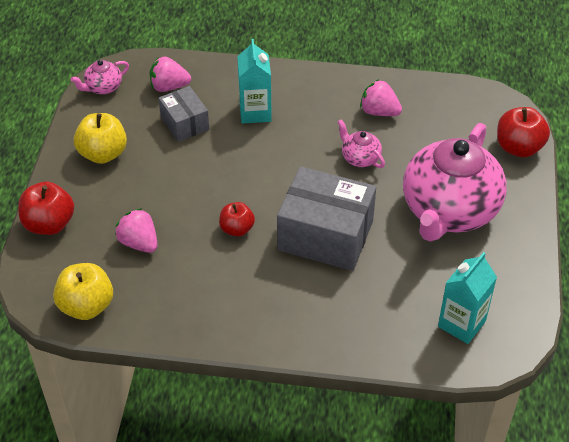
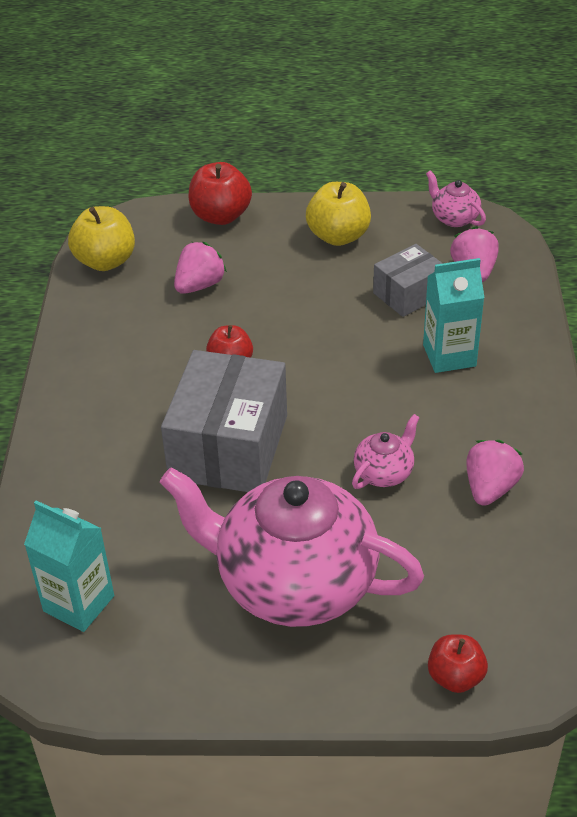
camera: 85 degrees right, 5 degrees down
red apple [497,107,550,157] -> red apple [428,634,488,693], size x0.65

